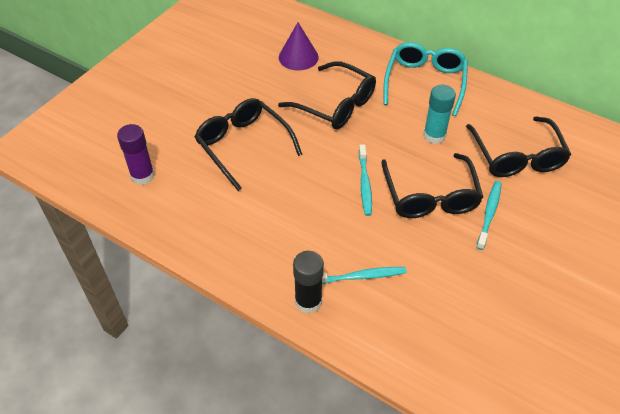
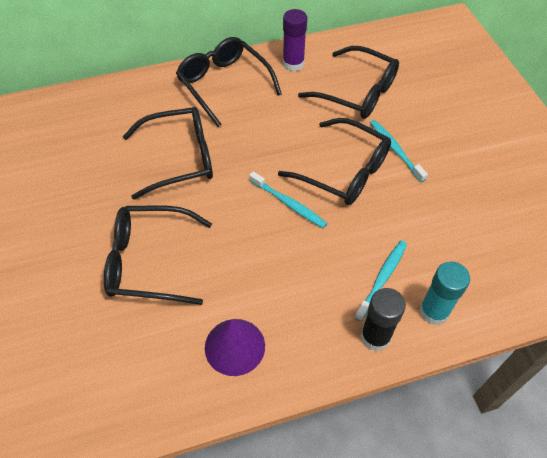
camera: 50 degrees left, 5 degrees up
purple glue stick [117,124,155,185] -> purple glue stick moved to [283,9,307,72]
purple cone [279,22,319,70] -> purple cone moved to [205,319,265,376]
turquoise glasses [383,42,468,116] -> black glasses [176,37,282,127]
turquoise glue stick [423,85,456,144] -> turquoise glue stick moved to [419,262,470,325]

